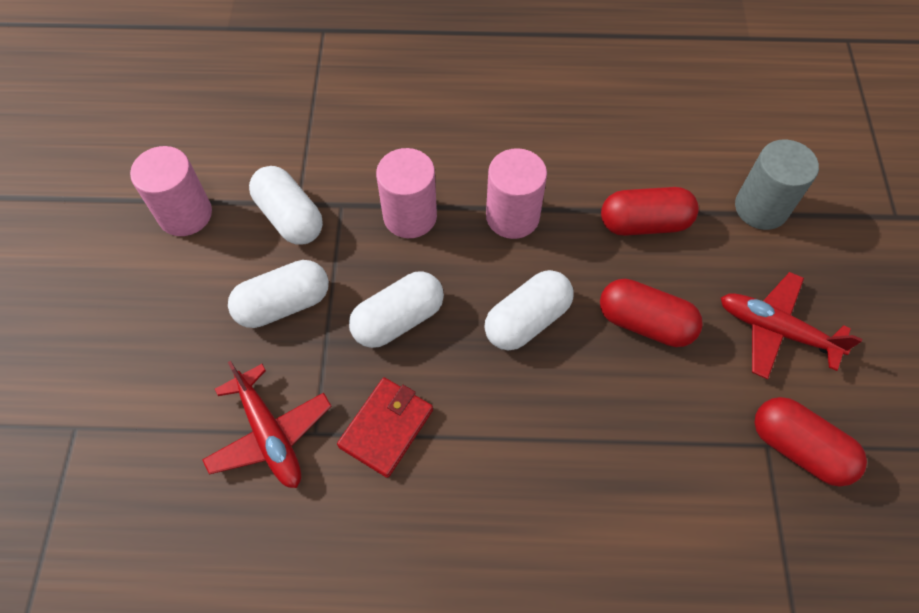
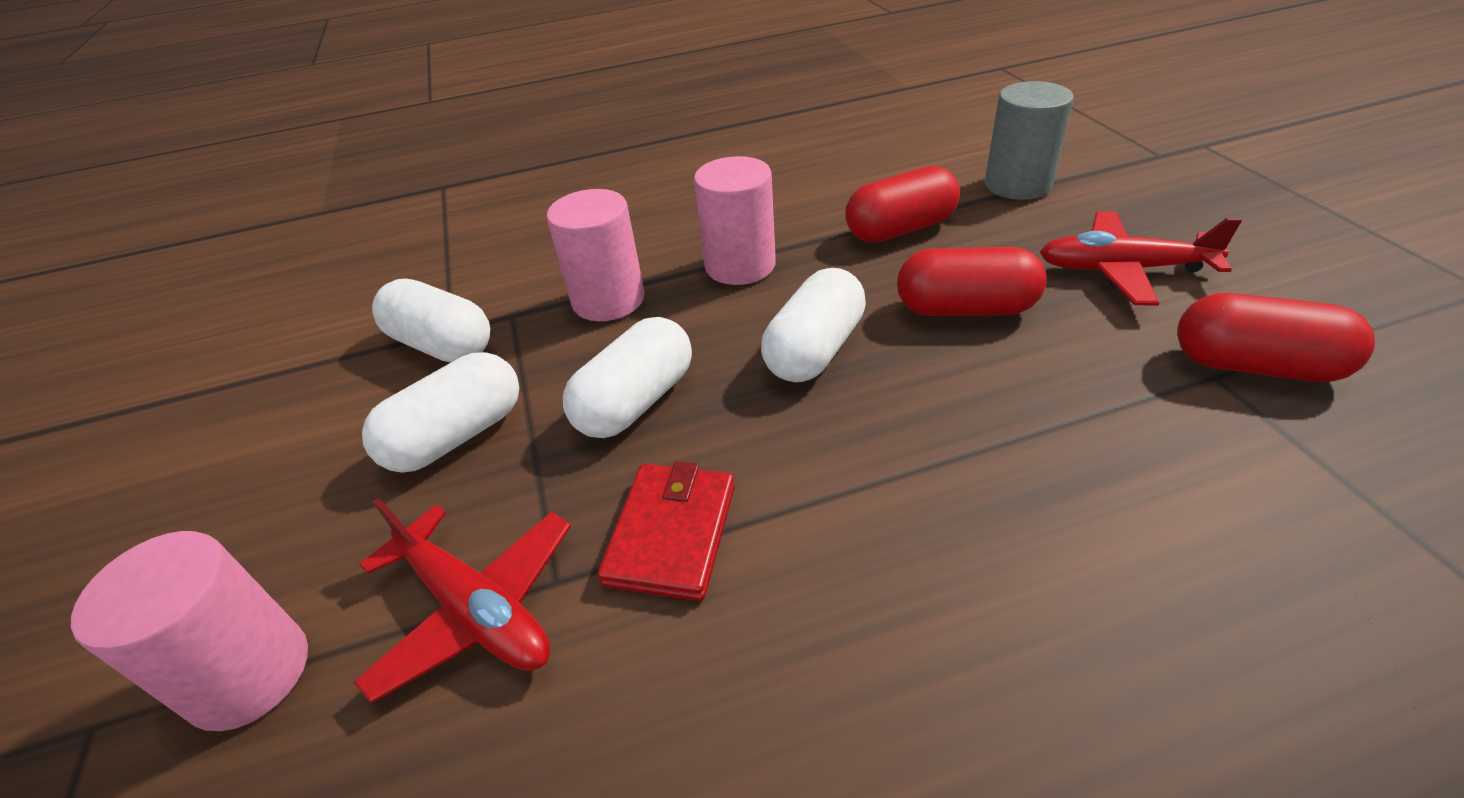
camera: 15 degrees left, 20 degrees down
pink cylinder [130,146,212,236] -> pink cylinder moved to [71,531,308,731]

